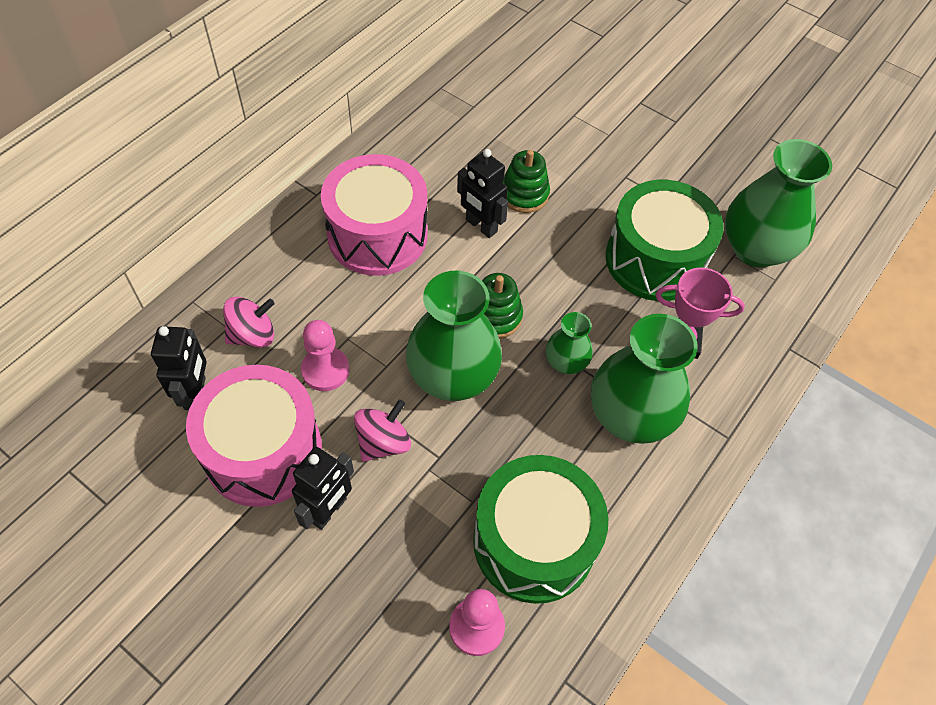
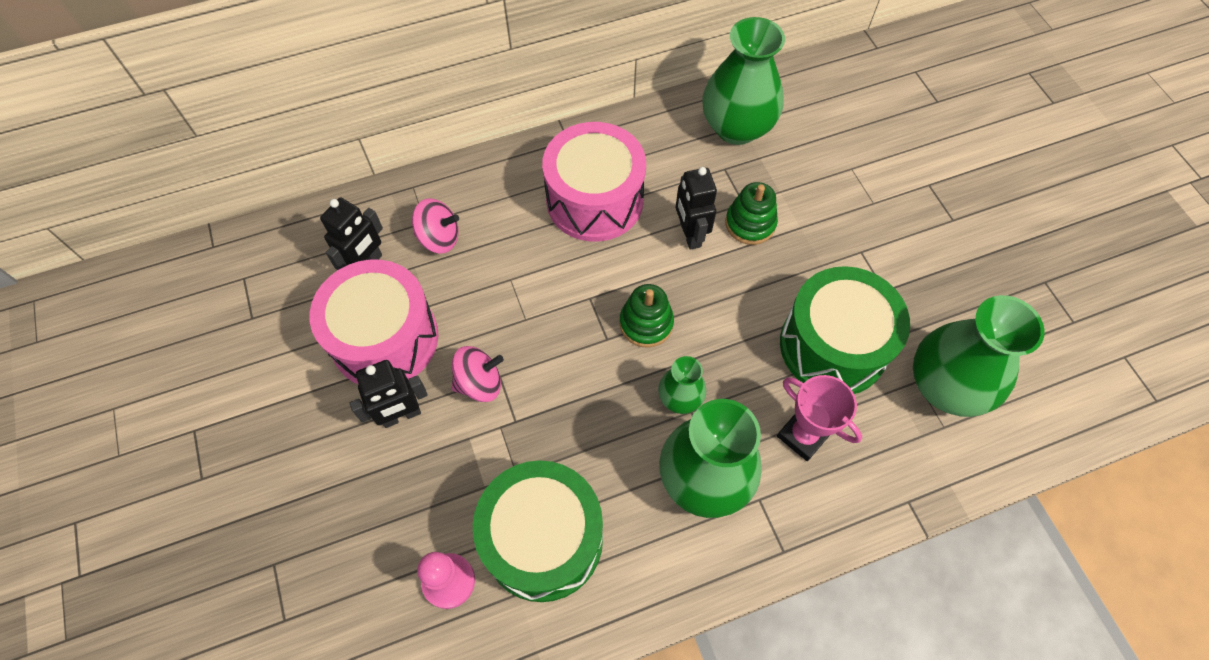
camera: 35 degrees right, 5 degrees up
pink pawn [301,320,350,391] -> none
green vase [406,271,502,401] -> green vase moved to [702,17,785,145]

